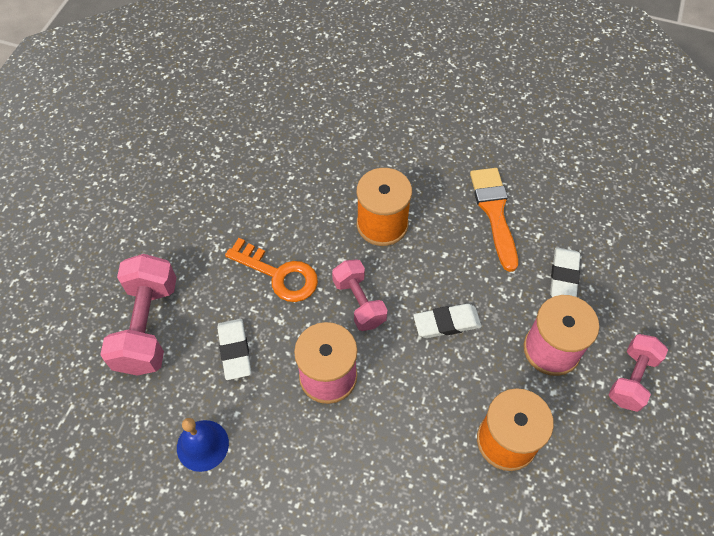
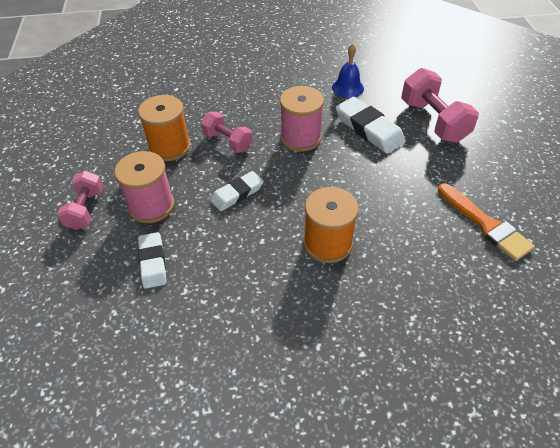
camera: 155 degrees right, 10 degrees down
white eraser [217,319,251,380] -> white eraser [336,97,405,154], size x1.56
orange key [225,238,318,302] -> none
pink dumbbell [332,259,388,331] -> pink dumbbell moved to [201,112,253,153]
orange brush [470,168,518,272] -> orange brush moved to [438,183,535,261]

